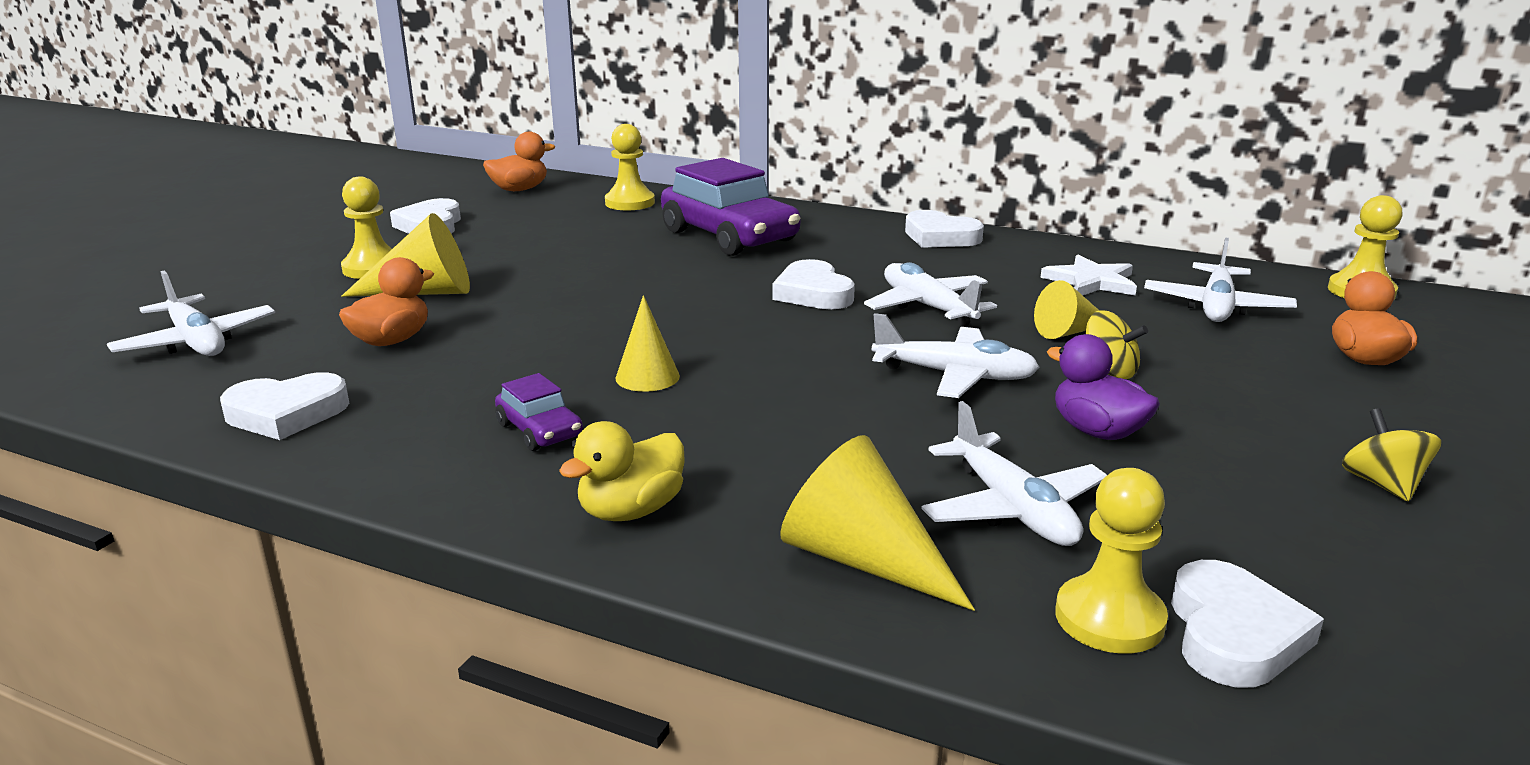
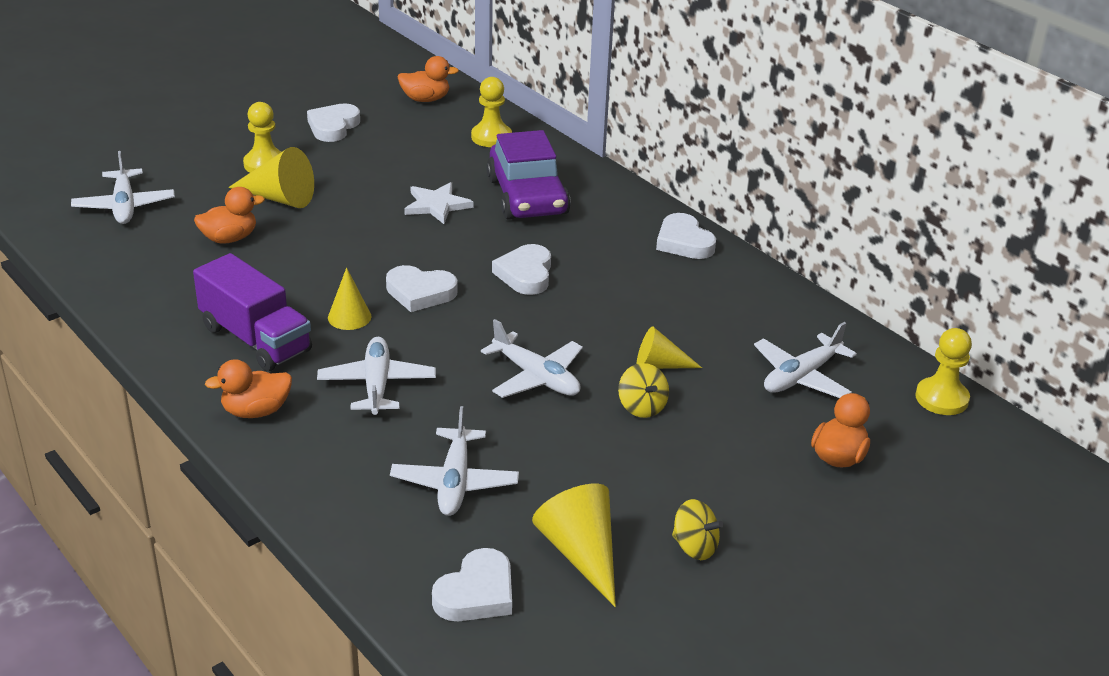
camera: 25 degrees right, 10 degrees up
white heart [220,372,349,440] -> white heart moved to [386,265,458,312]
purple car [495,373,583,451] -> purple truck [193,253,312,371]
yellow duck [559,421,685,521] -> orange duck [205,359,292,418]
yellow cone [780,435,975,611] -> yellow cone moved to [532,484,616,607]
white plane [864,262,997,327] -> white plane moved to [317,337,436,415]
white star [1040,255,1137,296] -> white star moved to [404,182,473,224]
purple duck [1047,334,1160,440] -> none
yellow pawn [1055,468,1168,654] -> none
yellow spinning top [1342,408,1441,502] -> yellow spinning top turned 105 degrees clockwise [672,499,723,560]

